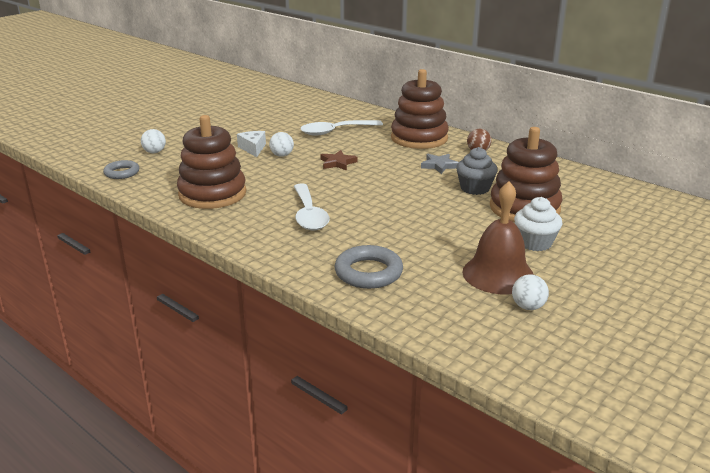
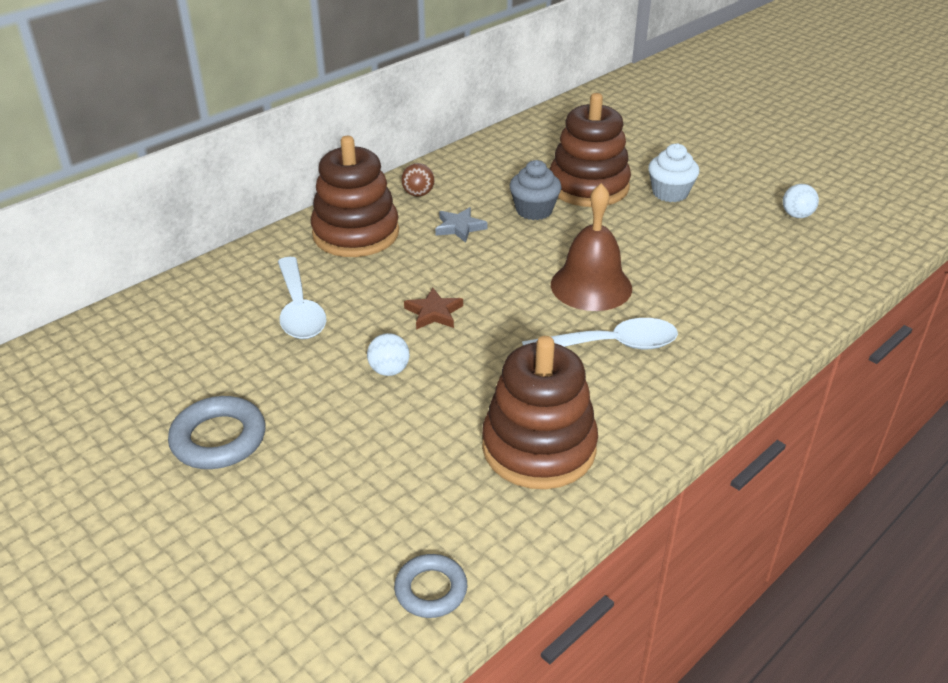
camera: 85 degrees left, 10 degrees up
white ball [141,129,166,153] -> none
white cheese [237,131,266,157] -> none
grey ring [335,245,403,289] -> grey ring moved to [168,396,265,469]
brown bell [462,181,534,294] -> brown bell moved to [551,183,632,311]

